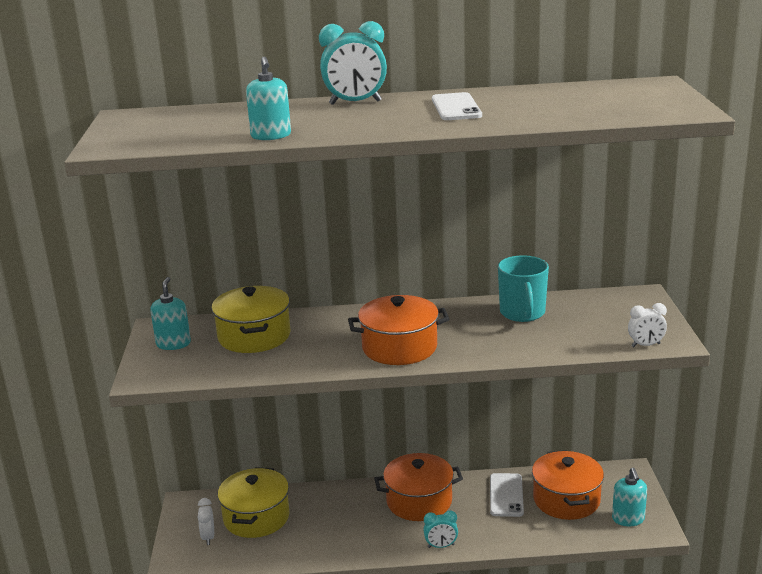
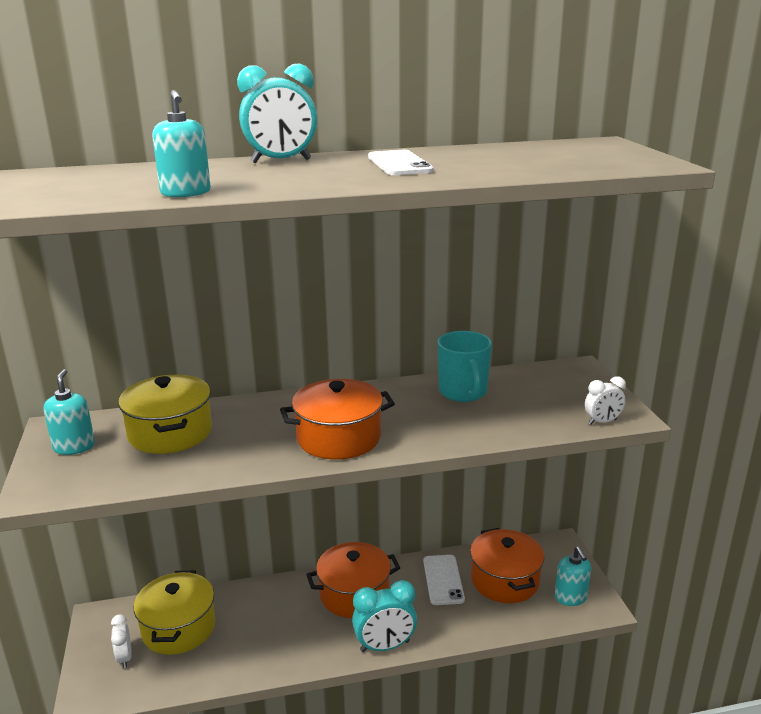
camera: 10 degrees left, 0 degrees up
turquoise clock [423,510,458,548] -> turquoise clock [352,580,417,652], size x1.72

